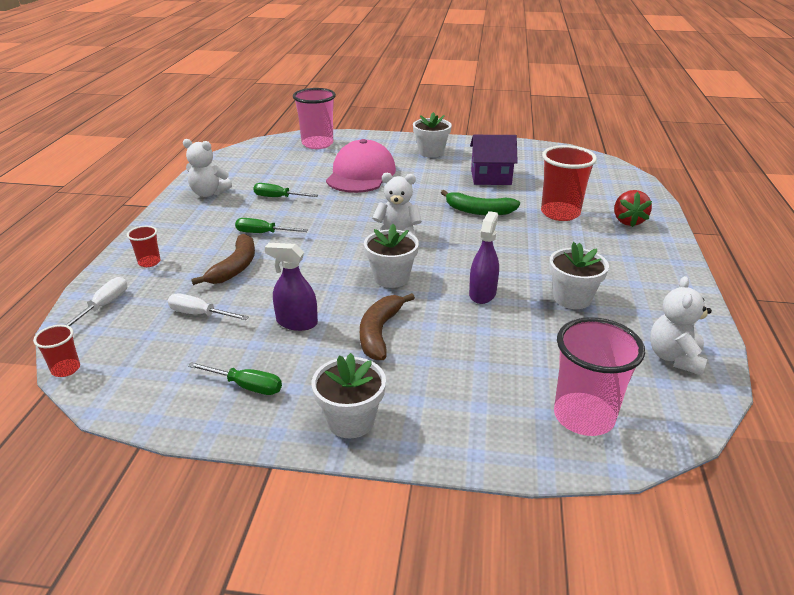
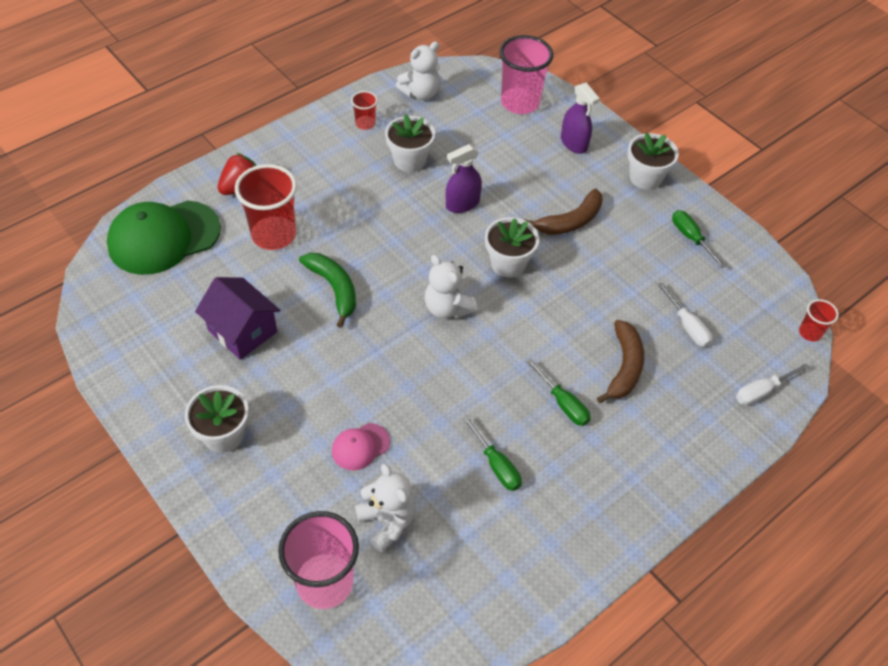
camera: 140 degrees left, 20 degrees up
red cup [127,226,160,267] -> red cup moved to [351,91,378,130]
white teddy bear [183,139,232,197] -> white teddy bear moved to [355,464,416,553]
brown banana [191,234,255,285] -> brown banana turned 135 degrees clockwise [597,320,644,403]
purple spray bottle [265,243,318,331] -> purple spray bottle moved to [561,83,600,154]
pink cap [326,139,396,193] -> pink cap [332,423,390,470], size x0.47
none -> green cap [107,200,221,275]

